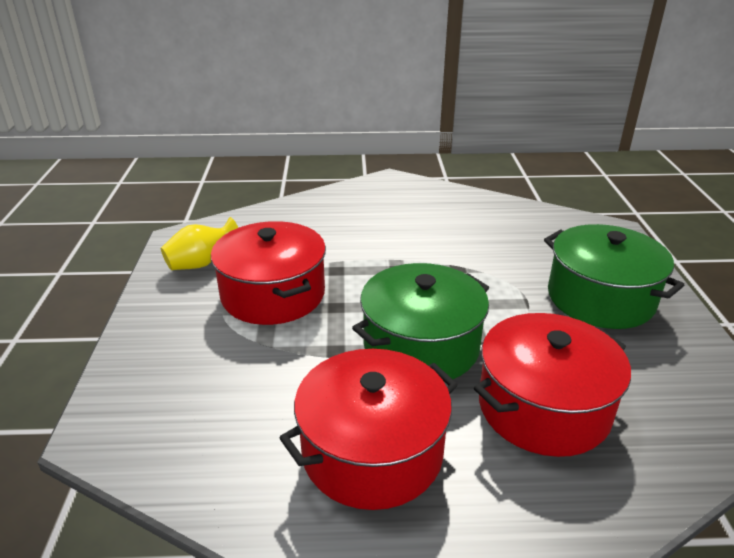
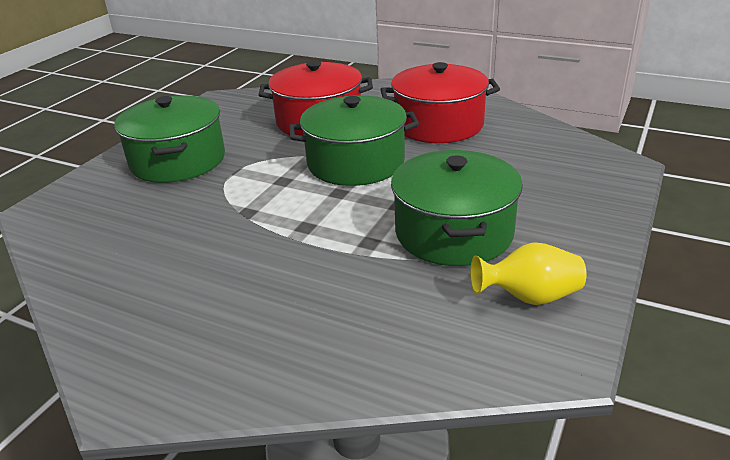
camera: 150 degrees left, 0 degrees up
red pot [211,221,326,325] -> green pot [391,150,523,266]

